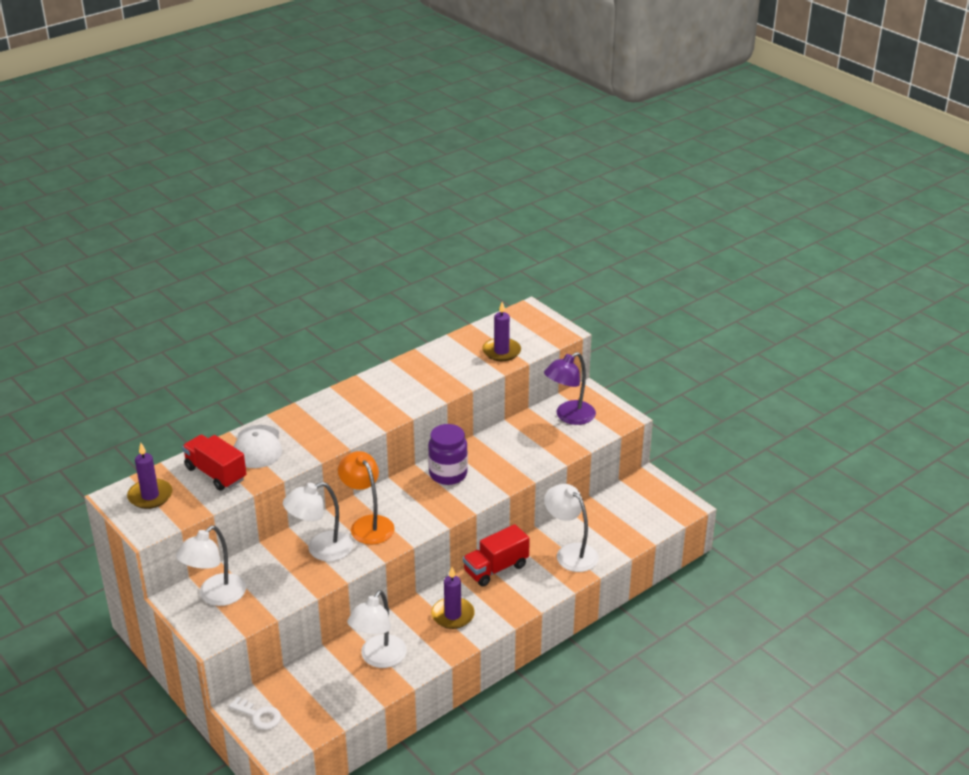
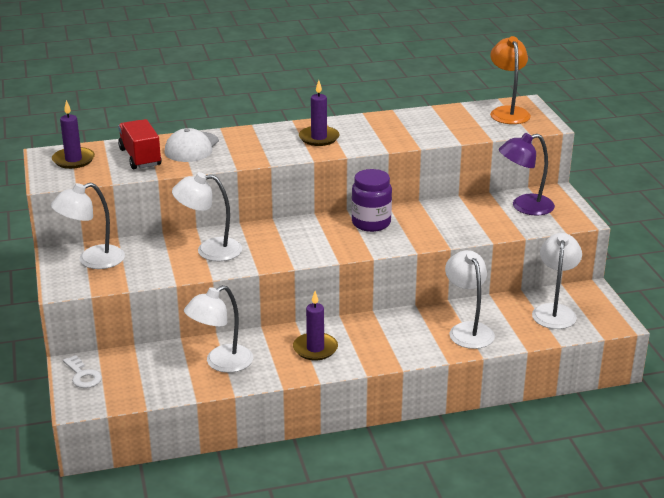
camera: 25 degrees right, 5 degrees down
orange lamp [338,451,395,544] -> orange lamp moved to [490,36,531,124]
red truck [463,524,530,586] -> none
purple candle [482,302,521,361] -> purple candle moved to [299,80,340,146]
none -> white lamp [532,233,582,329]

